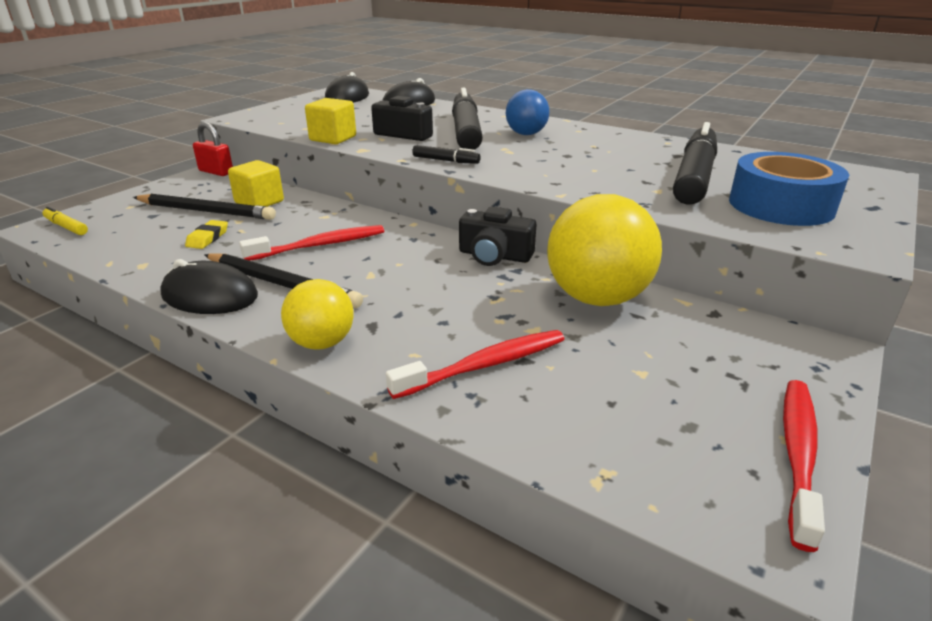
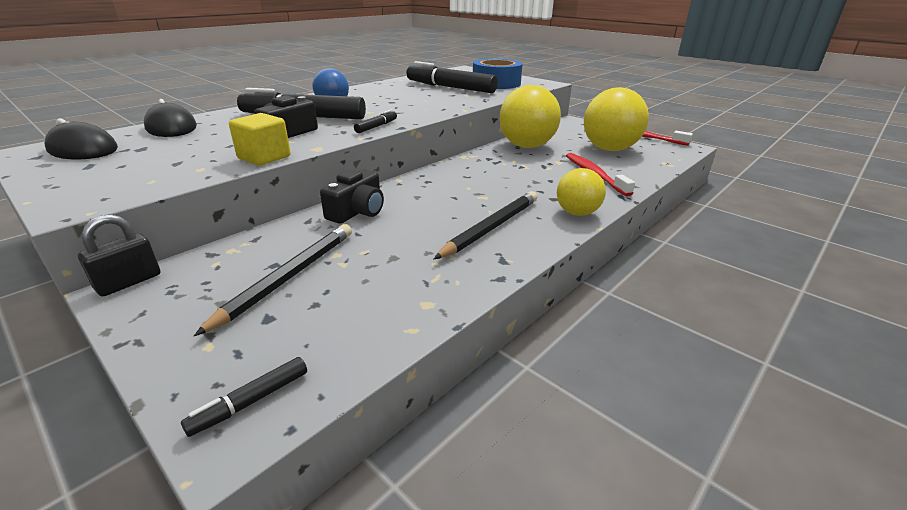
camera: 80 degrees left, 0 degrees up
yellow marker [42,206,88,235] -> black marker [181,357,307,437]
black mouse [160,259,258,314] -> none
yellow eraser [185,220,228,249] -> none
red padlock [193,122,233,176] -> black padlock [78,214,160,296]
yellow cube [228,160,284,207] -> none
red toothbrush [239,225,384,261] -> none
black camera [459,207,536,266] -> black camera moved to [320,169,384,224]
none -> yellow ball [584,87,649,151]

